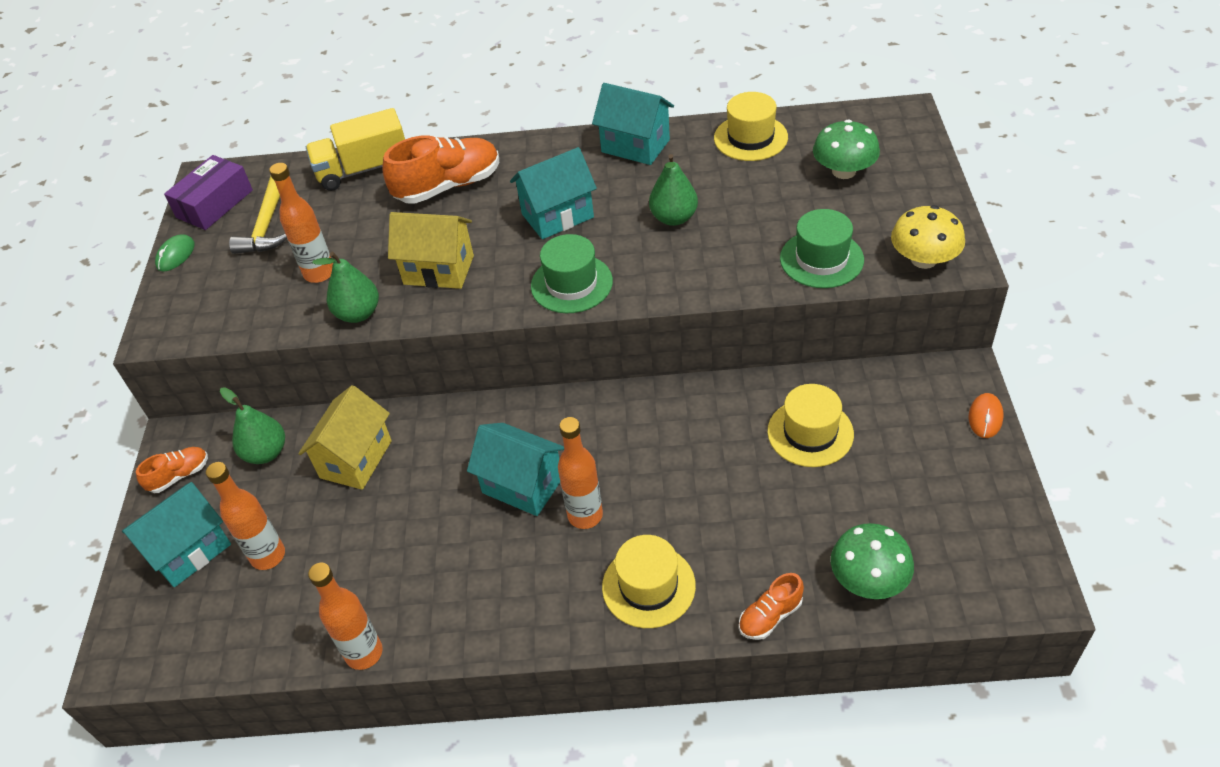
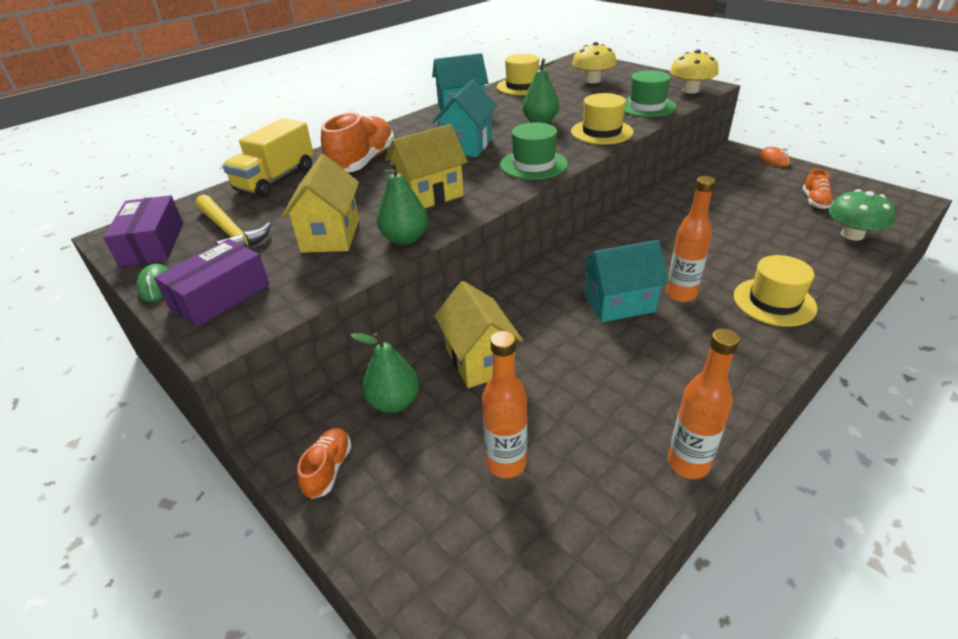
camera: 45 degrees left, 10 degrees down
turquoise house [122,482,231,587] -> none
orange bottle [269,163,333,283] -> yellow house [281,154,359,253]
orange shoe [739,573,804,640] -> orange shoe moved to [803,169,834,209]
yellow hat [767,384,854,467] -> yellow hat moved to [571,93,634,145]
green mushroom [813,119,880,179] -> yellow mushroom [572,42,616,83]
none -> purple box [154,239,270,327]

